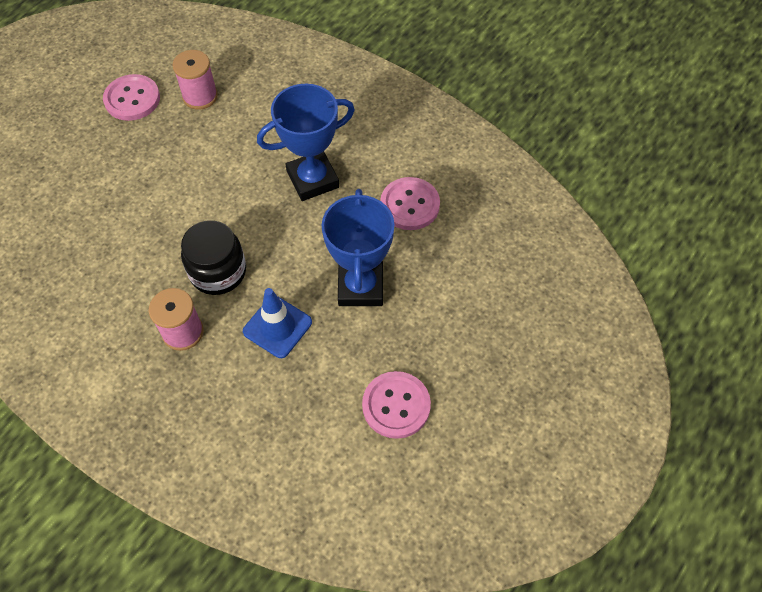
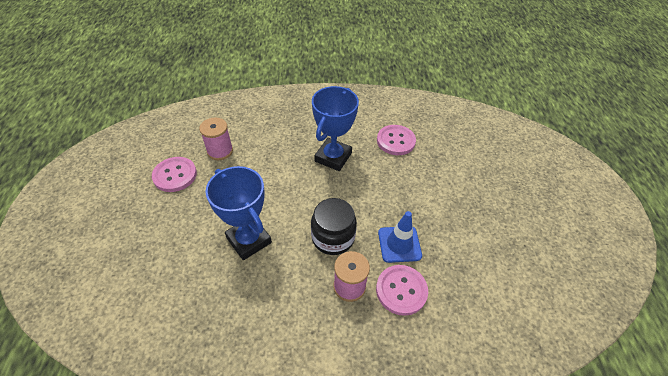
camera: 40 degrees left, 10 degrees down
blue trophy [322,189,395,306] -> blue trophy moved to [205,166,272,260]
pink button [362,371,431,439] -> pink button moved to [376,265,428,316]

